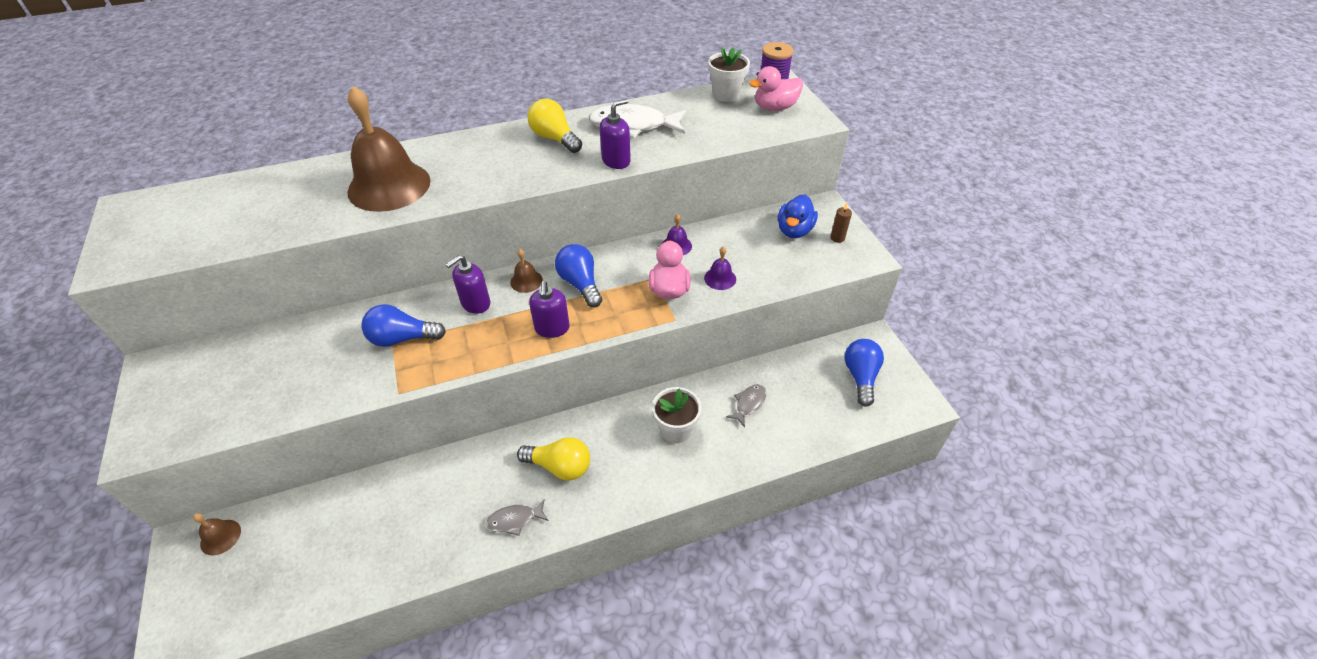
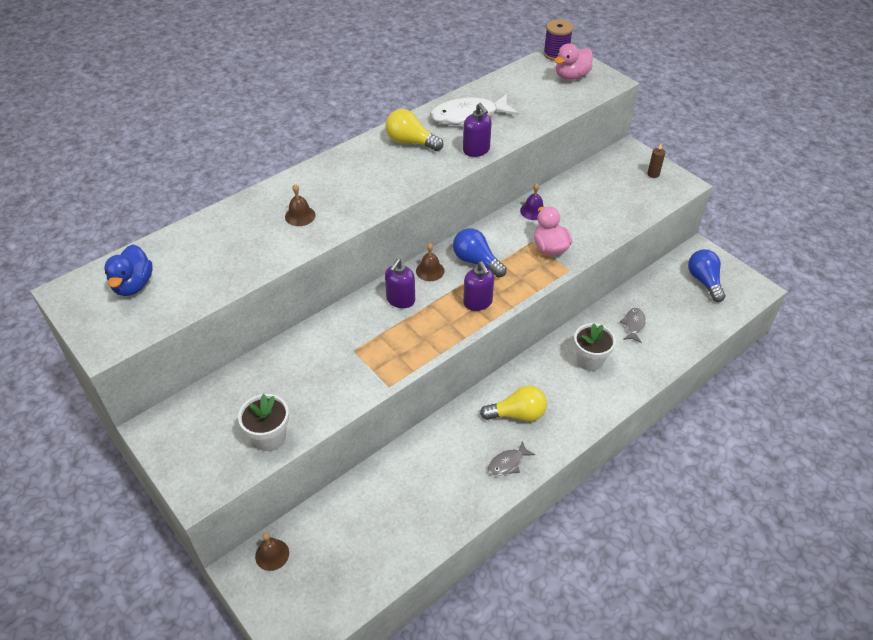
camera: 20 degrees left, 0 degrees up
brown bell [347,86,431,212] -> brown bell [285,184,316,226], size x0.42
blue light bulb [361,304,446,347] -> none
purple soap dispenser [600,99,631,169] -> purple soap dispenser turned 120 degrees clockwise [463,103,492,157]
purple bell [704,246,736,290] -> none
white flower pot [708,47,750,102] -> white flower pot moved to [238,394,289,451]
blue duck [778,194,818,238] -> blue duck moved to [104,244,153,296]

